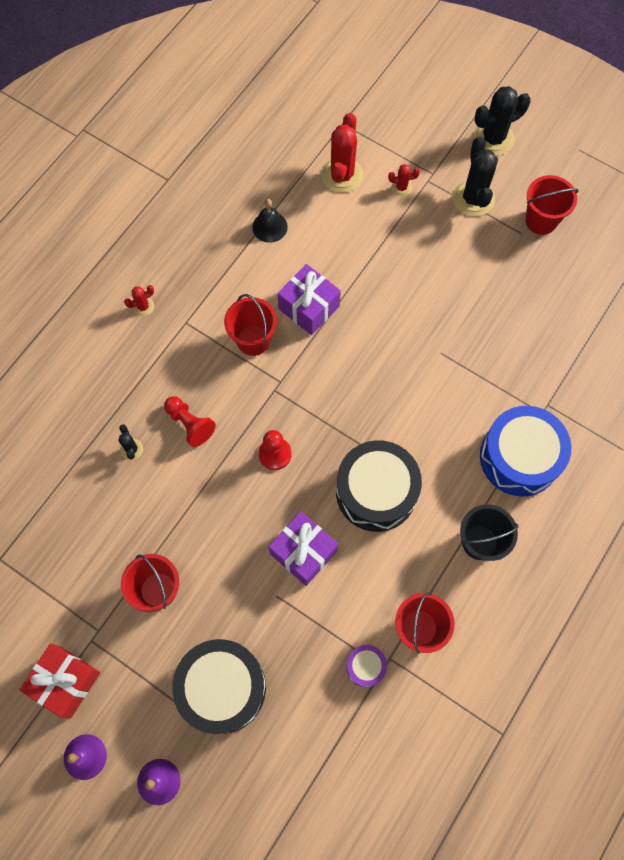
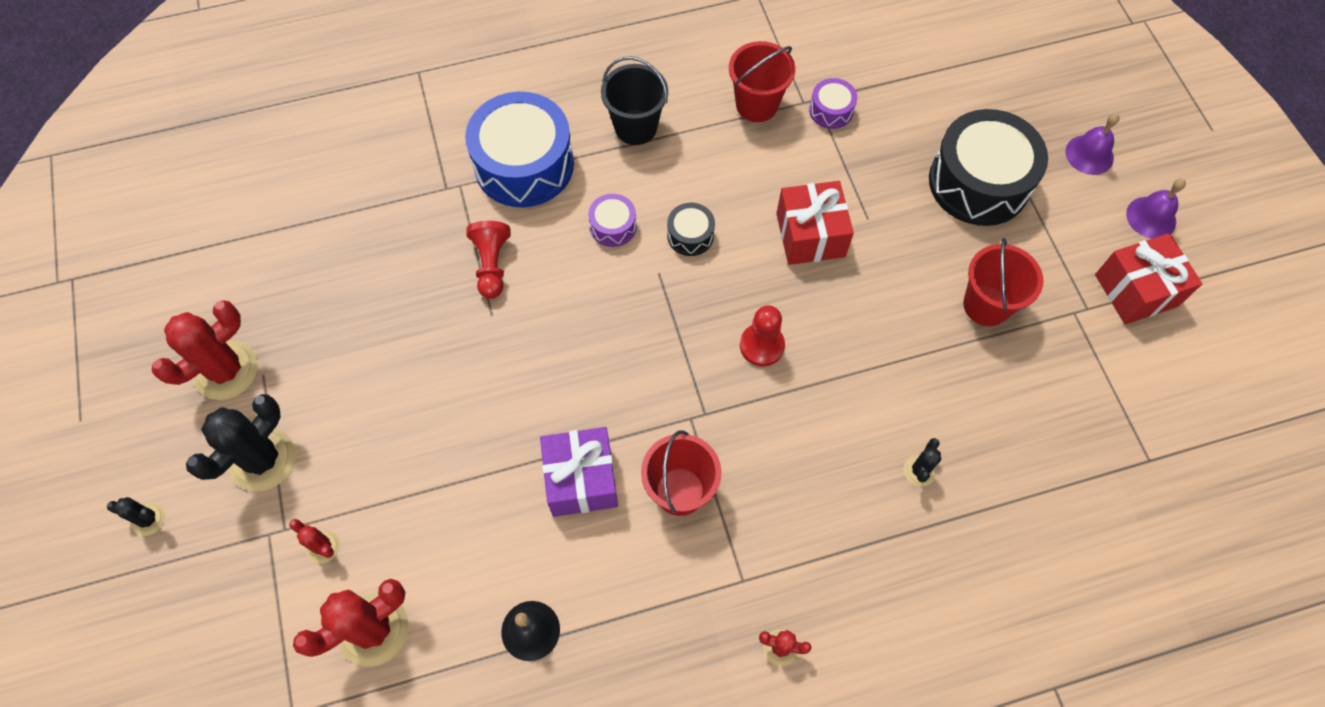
camera: 140 degrees left, 5 degrees down
red pawn [164,396,216,447] -> red pawn moved to [466,221,511,299]
purple gift [269,511,338,586] -> red gift [776,181,854,265]
black drum [336,440,422,532] -> black drum [667,203,715,256], size x0.45
black cactus [473,86,531,156] -> black cactus [107,497,165,536], size x0.49
red bucket [525,175,579,235] -> red cactus [152,300,258,400]
none -> purple drum [588,194,636,247]

